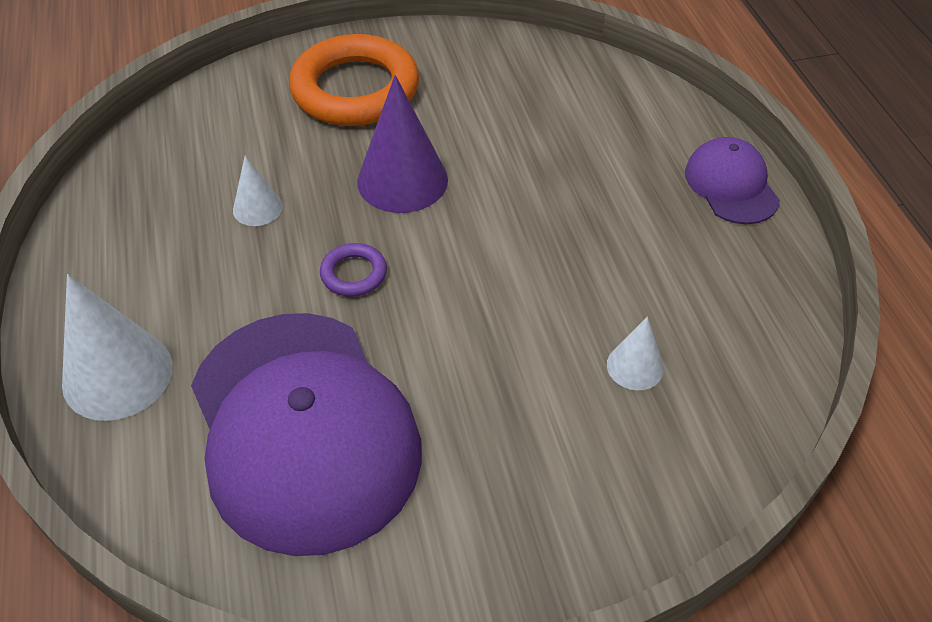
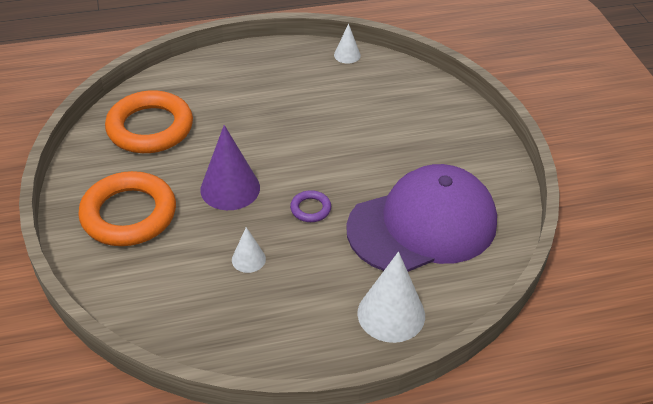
camera: 90 degrees left, 5 degrees down
white cone [607,317,664,390] -> white cone moved to [334,23,361,64]
purple cap [685,137,780,224] -> none
none -> orange ring [105,90,193,153]

